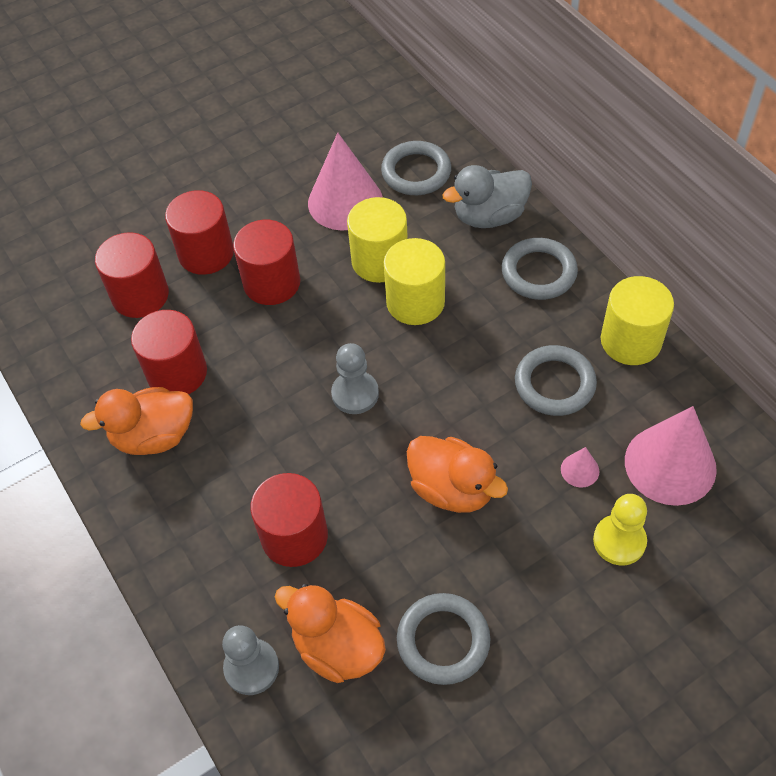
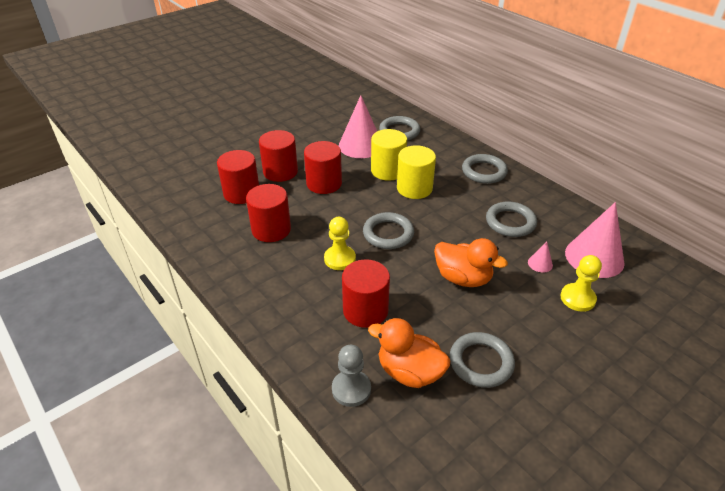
camera: 10 degrees left, 15 degrees down
orange duck [80,387,193,455] -> none
grey pawn [331,343,379,414] -> grey ring [363,212,414,249]
grey duck [442,165,532,228] -> none
yellow cylinder [601,276,674,365] -> none
none -> yellow pawn [324,217,356,270]

